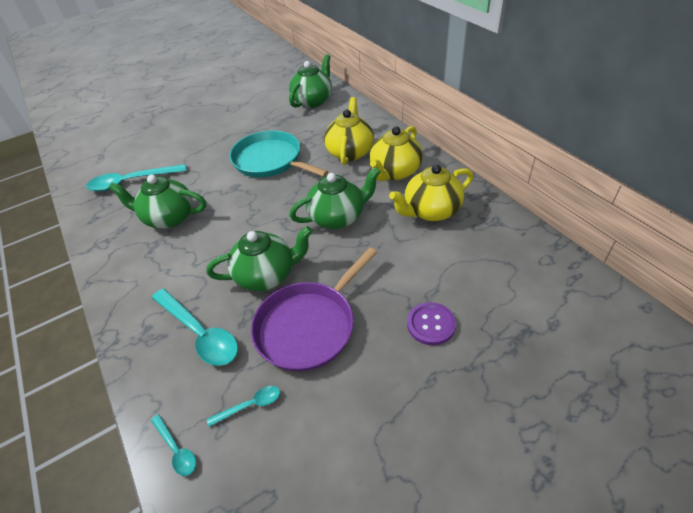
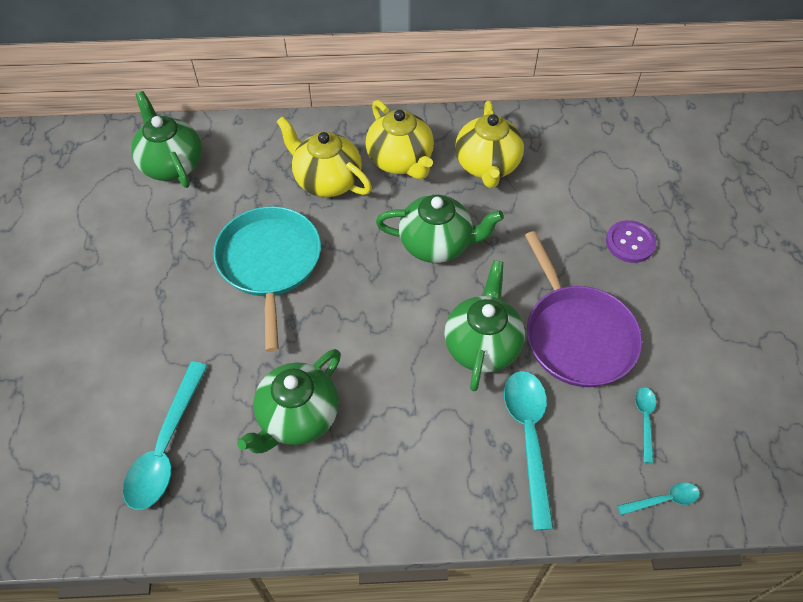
camera: 65 degrees left, 10 degrees up
turquoise spoon [152,289,238,366] -> turquoise spoon turned 75 degrees counterclockwise [504,371,554,530]
turquoise pan [230,130,328,177] -> turquoise pan turned 105 degrees clockwise [213,206,321,352]
green teapot [289,167,381,229] -> green teapot turned 90 degrees clockwise [376,195,504,263]

